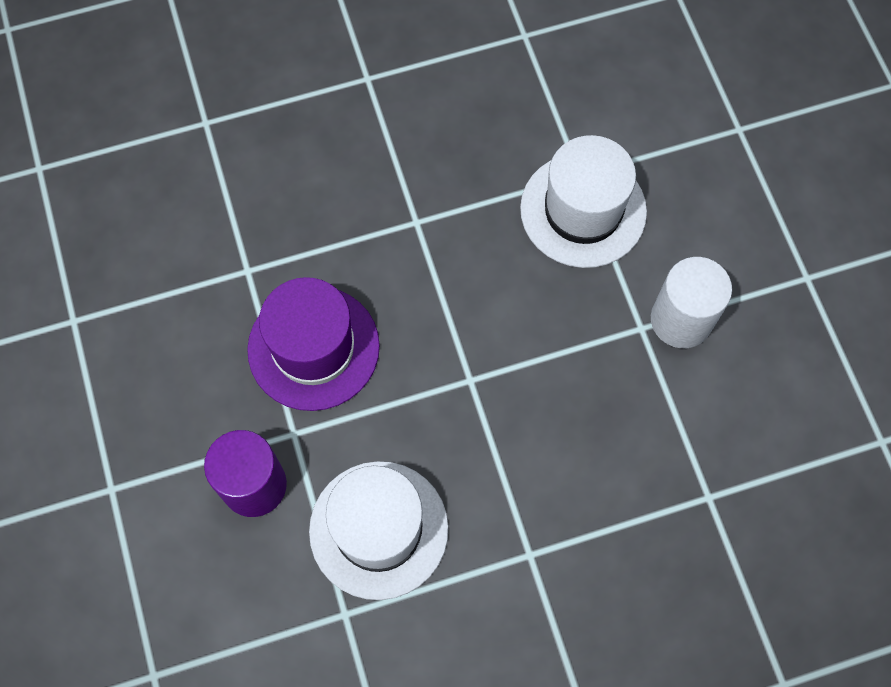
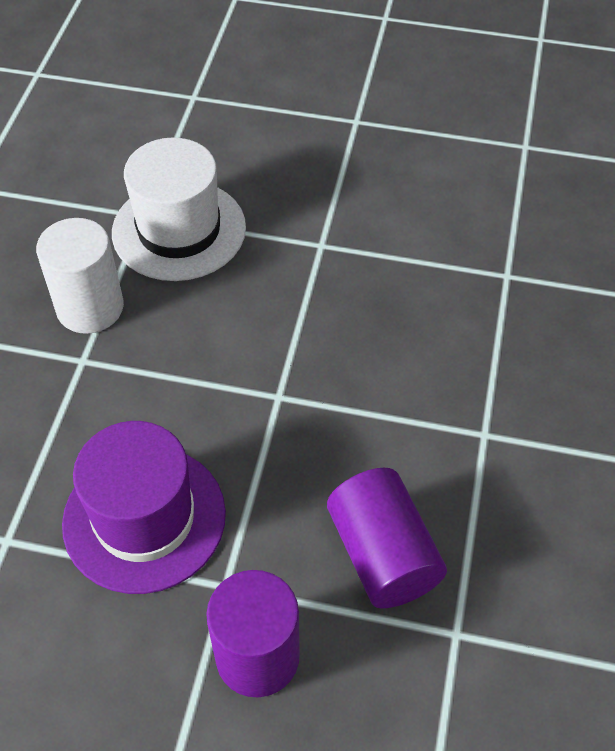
camera: 60 degrees left, 15 degrees down
white hat [309,461,449,600] -> purple cylinder [327,468,447,609]
white cylinder [651,257,732,348] -> white cylinder moved to [36,218,124,334]

